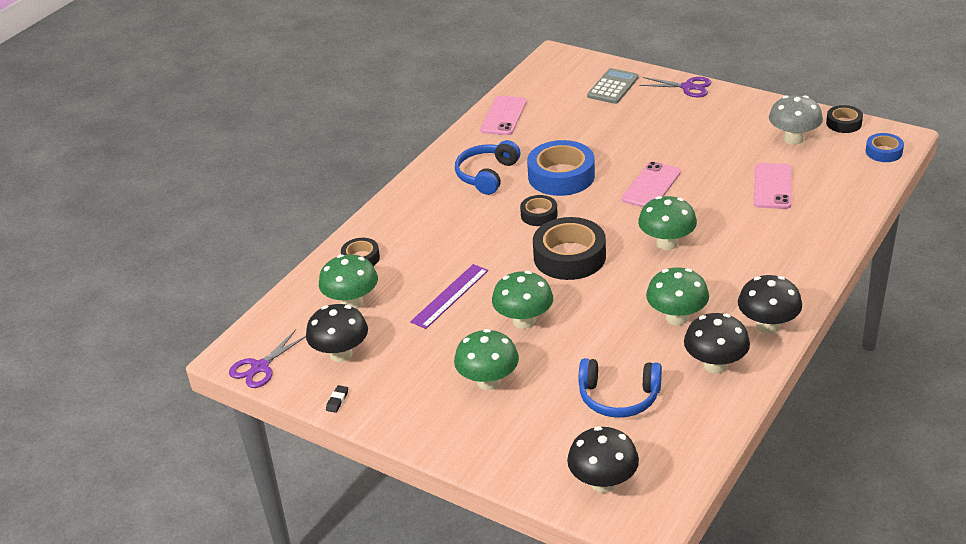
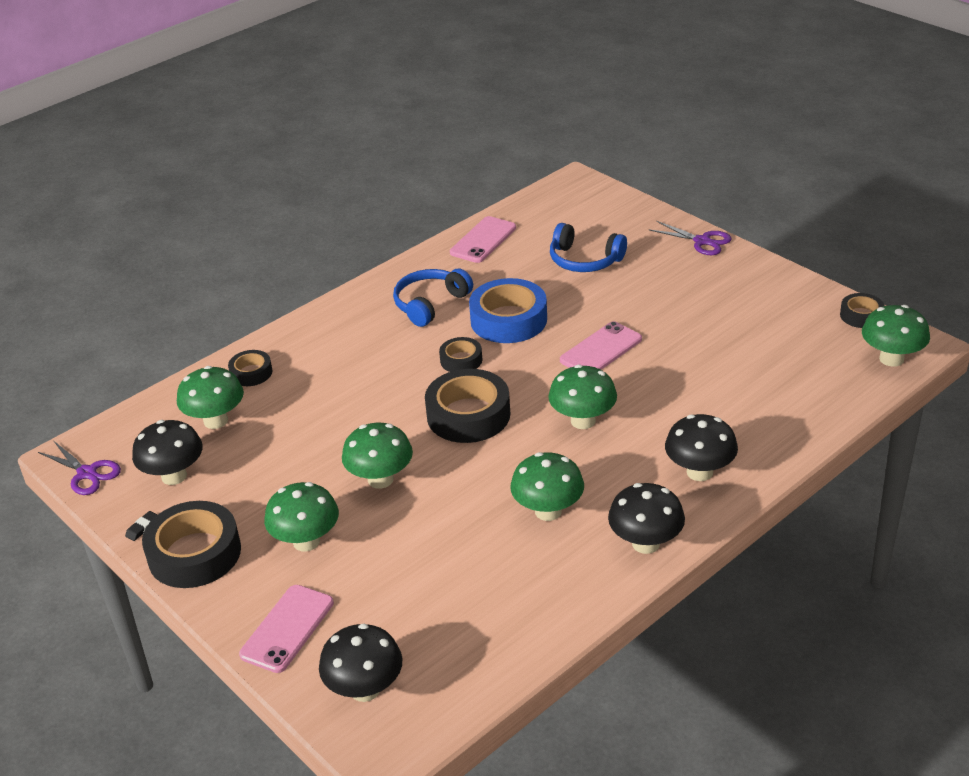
camera: 15 degrees right, 0 degrees up
purple scissors [229,329,306,388] -> purple scissors turned 105 degrees counterclockwise [38,441,121,495]
purple ruler [410,264,488,329] -> none
blue headphones [579,358,662,418] -> blue headphones moved to [550,223,627,272]
grey calculator [587,68,639,104] -> none
black mushroom [684,313,750,373] -> black mushroom moved to [665,414,738,481]
pink phone [753,163,792,209] -> pink phone moved to [239,585,334,673]
grey mushroom [769,95,823,145] -> none
blue tape [866,133,904,162] -> green mushroom [862,305,930,367]
none -> black tape [142,501,241,588]

